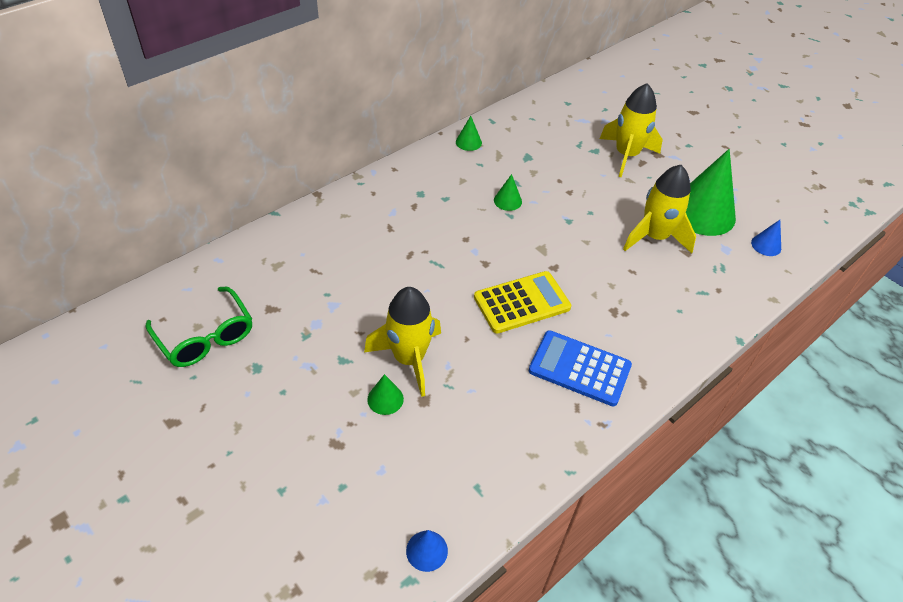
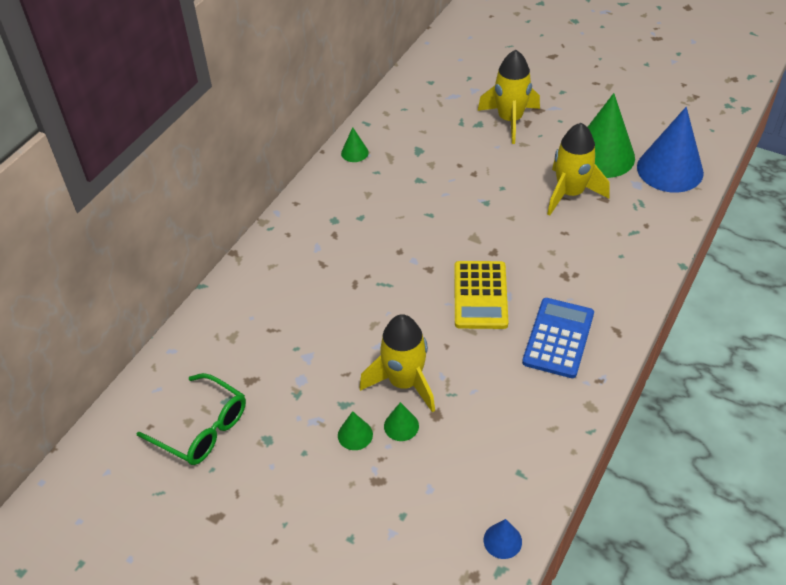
camera: 15 degrees left, 0 degrees up
yellow calculator [474,271,571,334] -> yellow calculator turned 135 degrees clockwise [454,261,508,329]
green cone [494,174,522,211] -> green cone moved to [338,411,373,450]
blue calculator [529,330,632,406] -> blue calculator turned 105 degrees clockwise [522,298,594,378]
blue cone [751,220,781,256] -> blue cone [637,107,704,193], size x2.30

